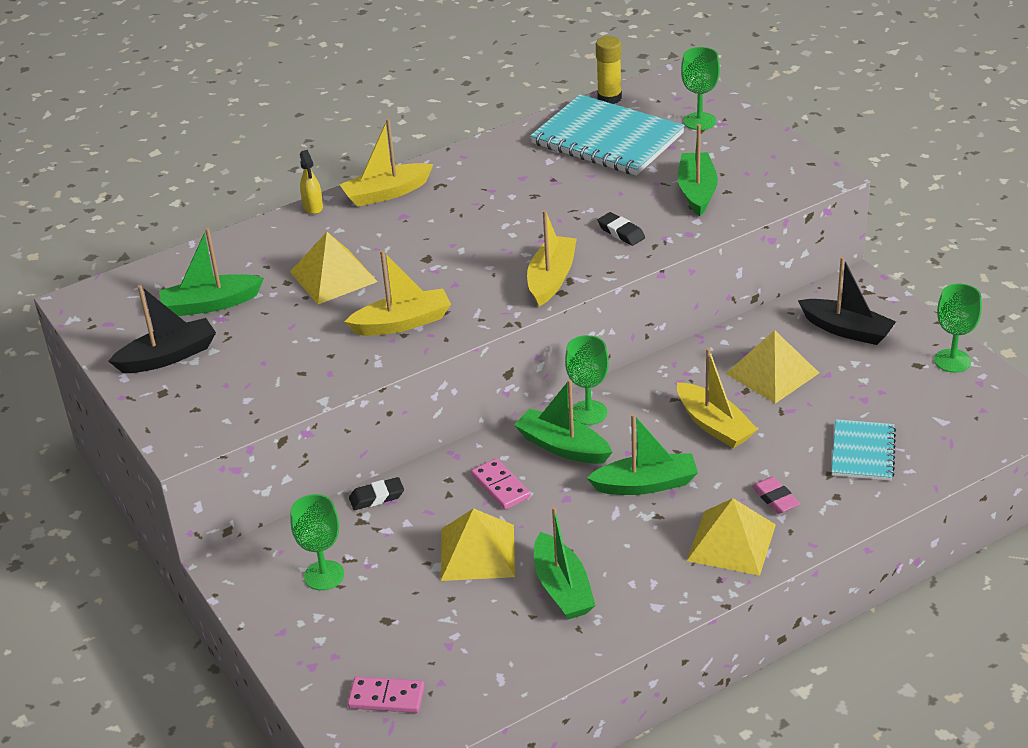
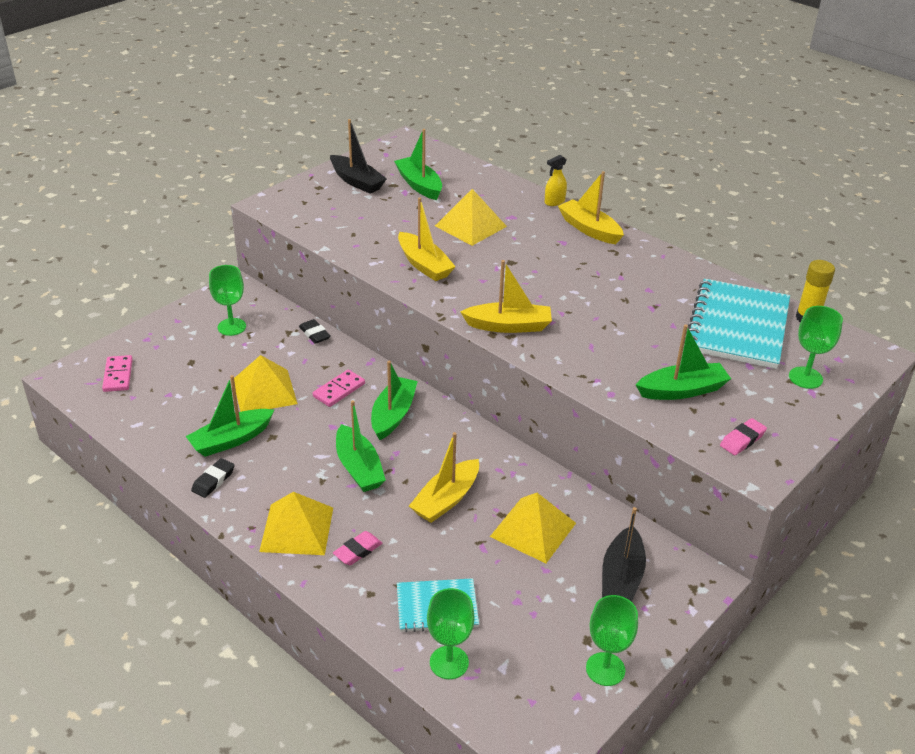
camera: 70 degrees right, 0 degrees up
green goblet [565,335,609,425] -> green goblet moved to [427,588,475,679]
black eraser [597,212,645,246] -> black eraser moved to [191,458,235,498]
none -> pink eraser [720,418,767,455]

